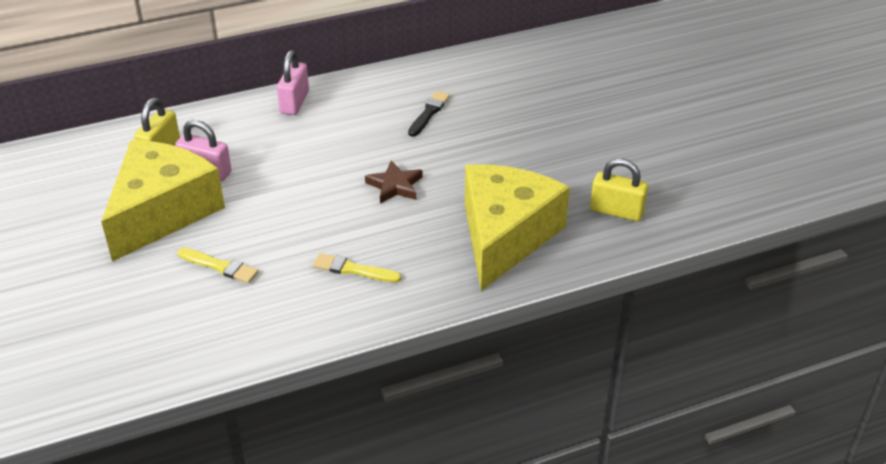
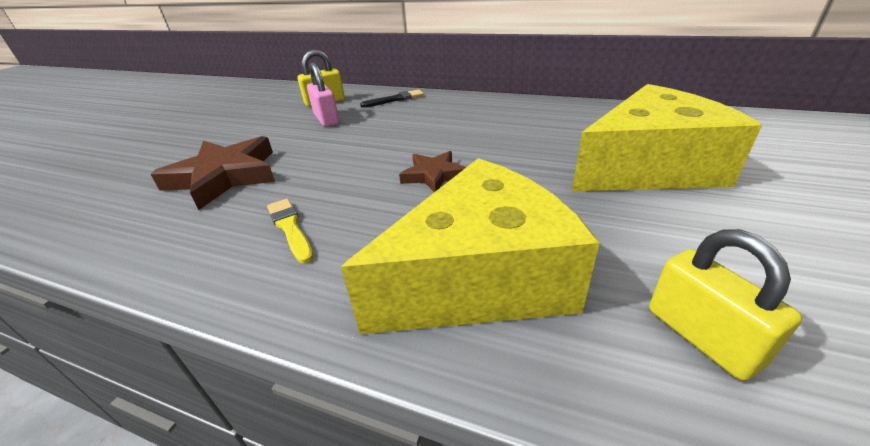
camera: 45 degrees right, 5 degrees down
yellow cheese [101,140,225,262] -> yellow cheese moved to [572,84,762,191]
yellow brush [178,248,259,283] -> brown star [150,136,275,210]
pink padlock [277,50,309,115] -> none
black brush [408,91,450,137] -> black brush moved to [360,89,424,108]

